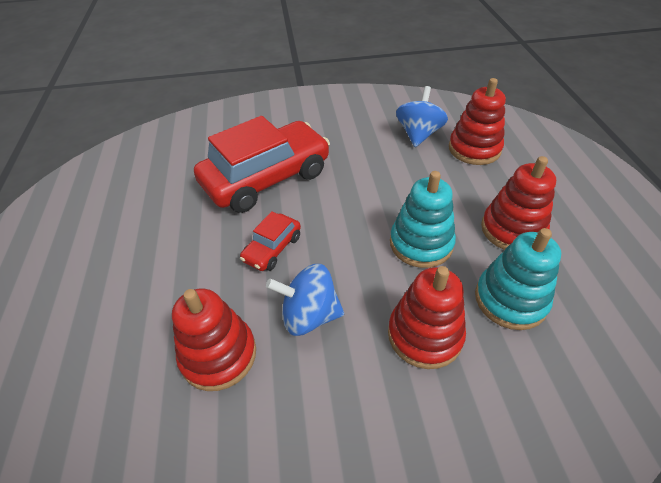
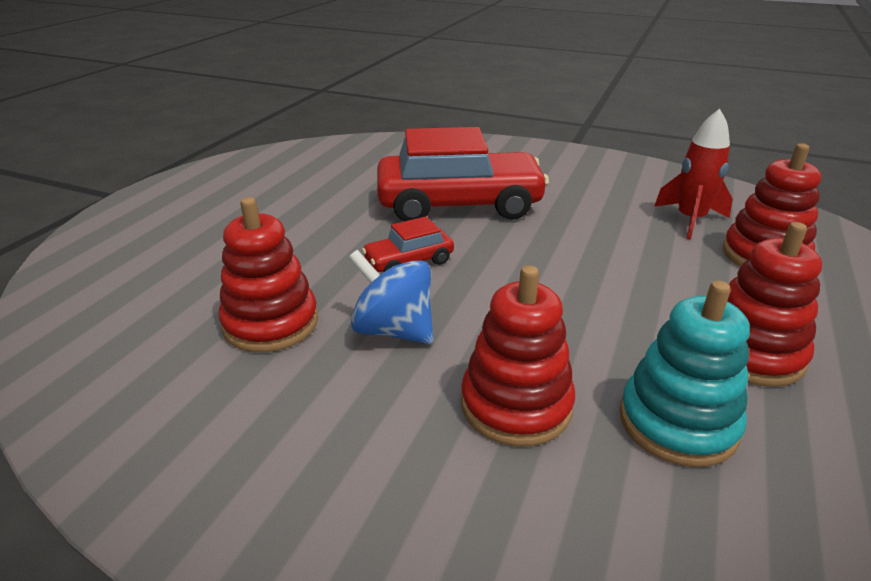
camera: 30 degrees right, 15 degrees down
turquoise stacking toy [390,171,456,268] -> none
blue spinning top [396,86,448,147] -> red rocket [654,109,733,240]

